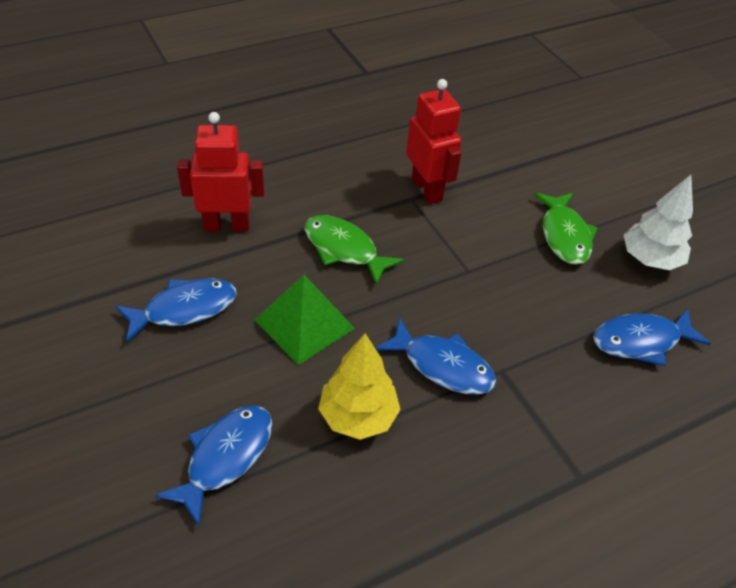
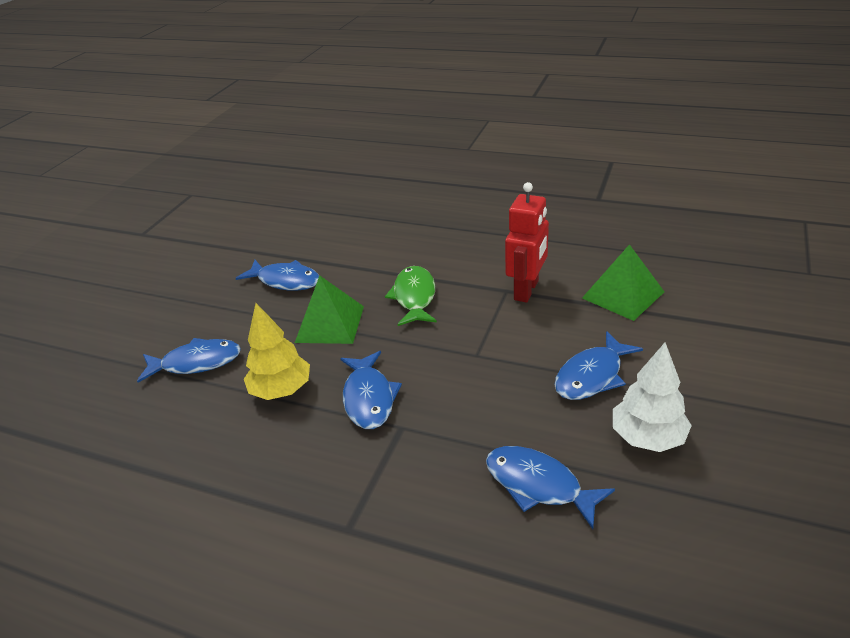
camera: 55 degrees right, 10 degrees down
red robot [177,112,265,232] -> none
green fish [534,193,598,265] -> blue fish [554,331,643,400]
none -> green pyramid [582,244,664,321]

